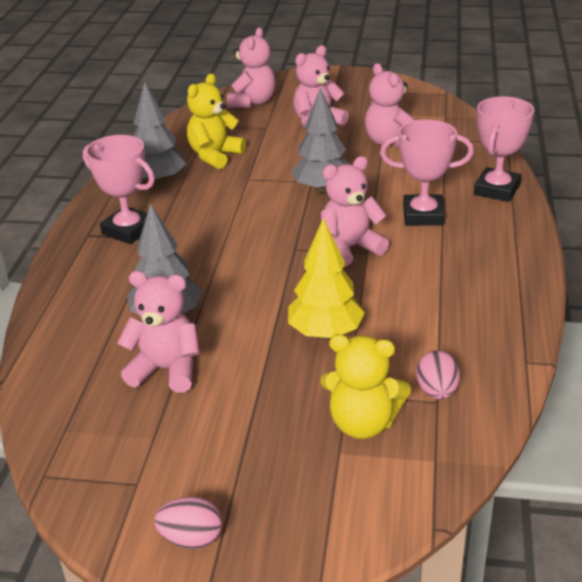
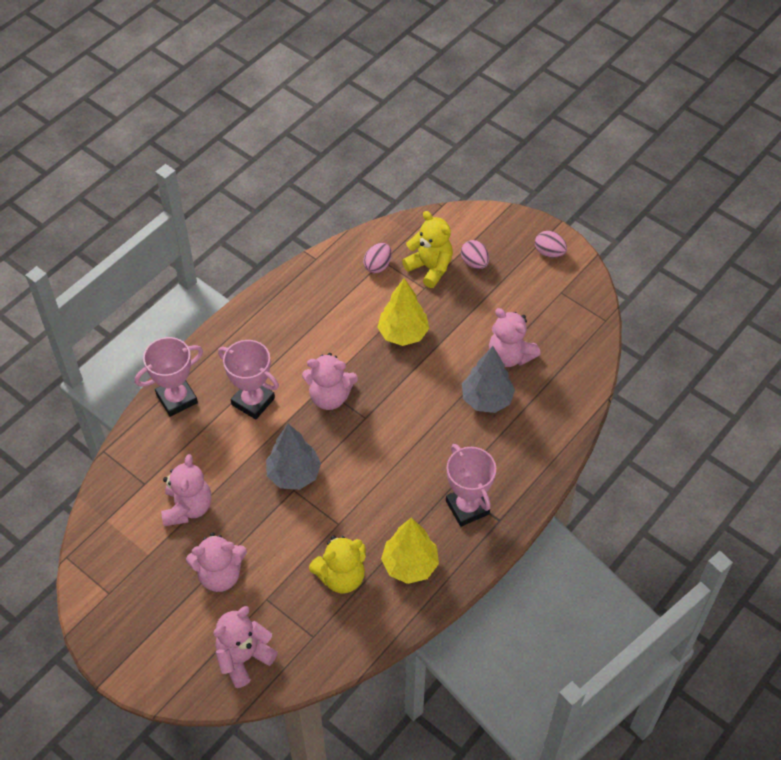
camera: 150 degrees left, 20 degrees up
grey tree [133,81,186,185] -> yellow tree [381,517,439,584]
none -> pink egg [461,240,489,269]

